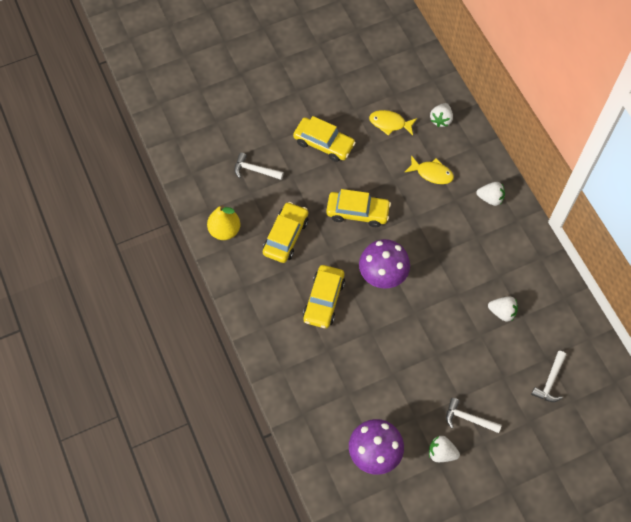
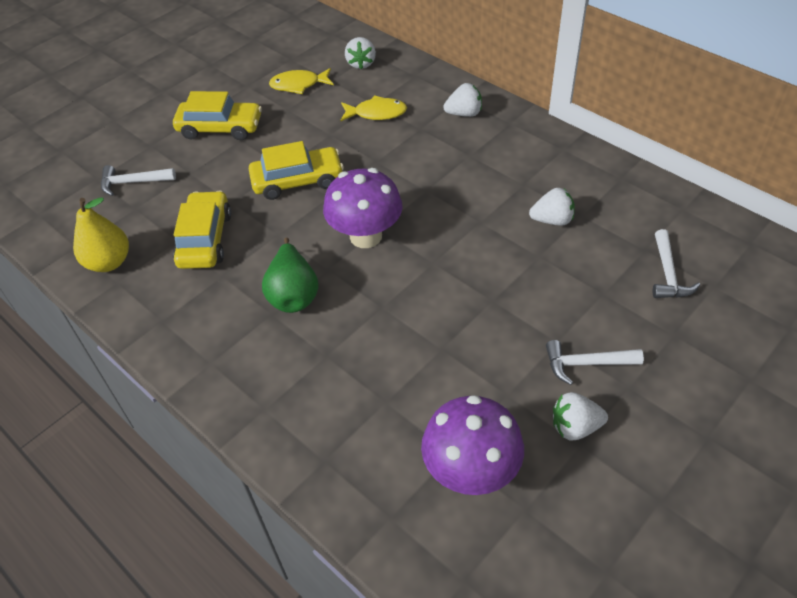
camera: 20 degrees left, 15 degrees down
yellow car [303,265,345,328] -> green pear [262,238,319,313]

